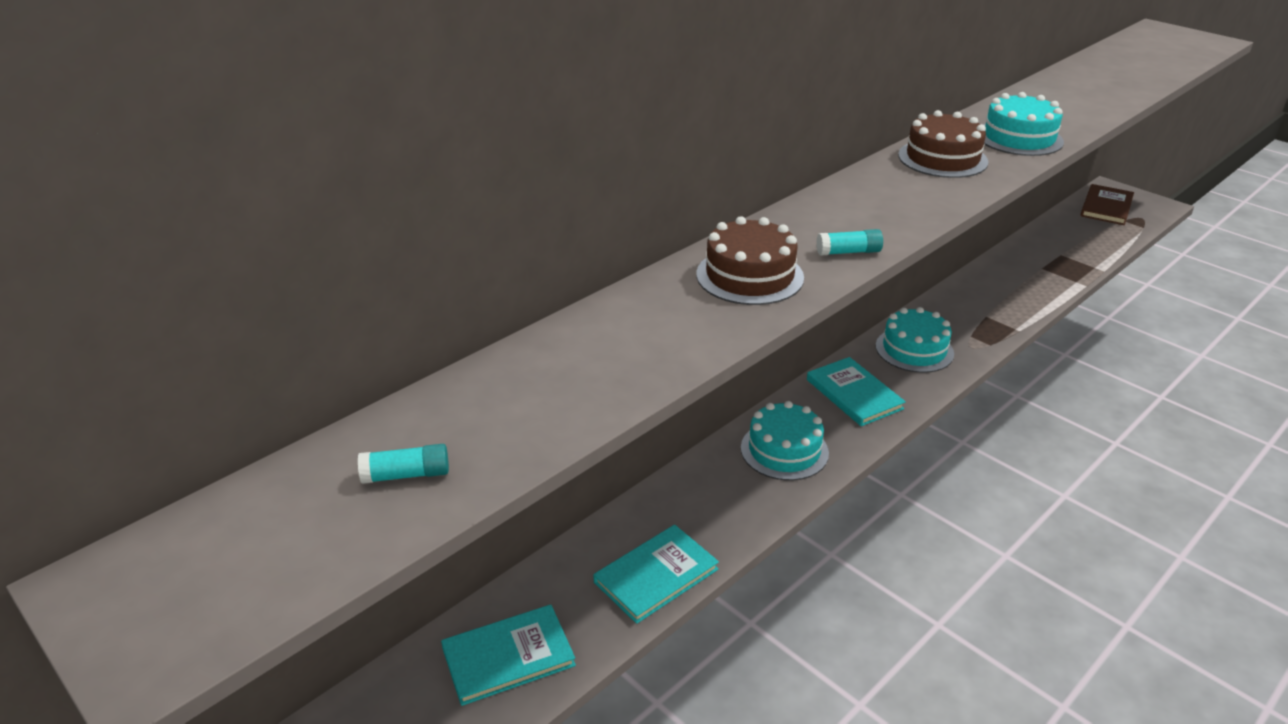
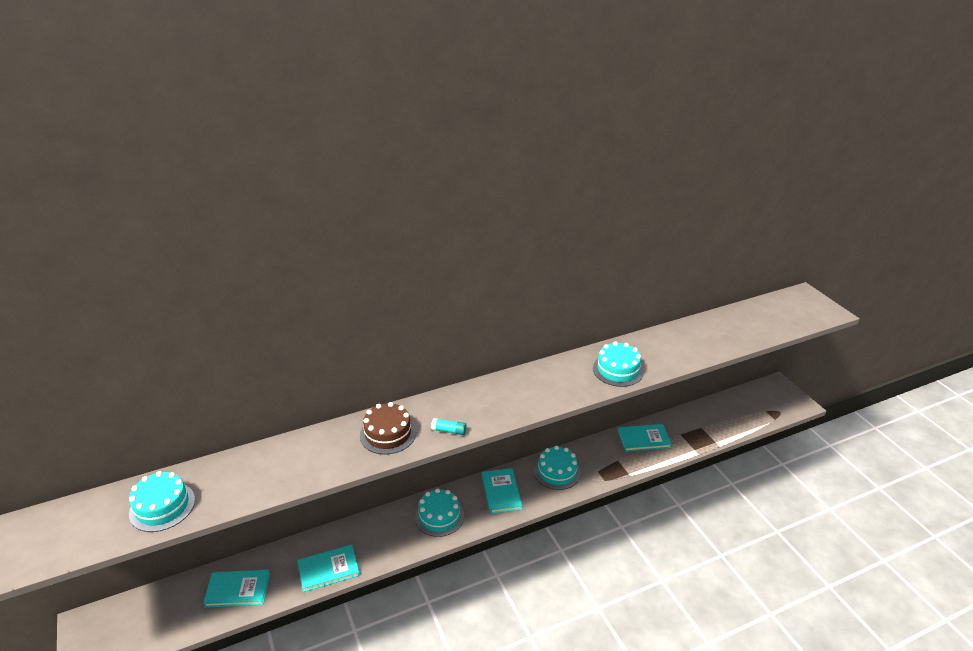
camera: 20 degrees right, 0 degrees up
turquoise glue stick [358,444,449,484] -> turquoise cake [129,471,195,532]
brown cake [898,110,989,178] -> none
brown book [1080,184,1134,225] -> none
none -> turquoise book [618,424,672,452]

